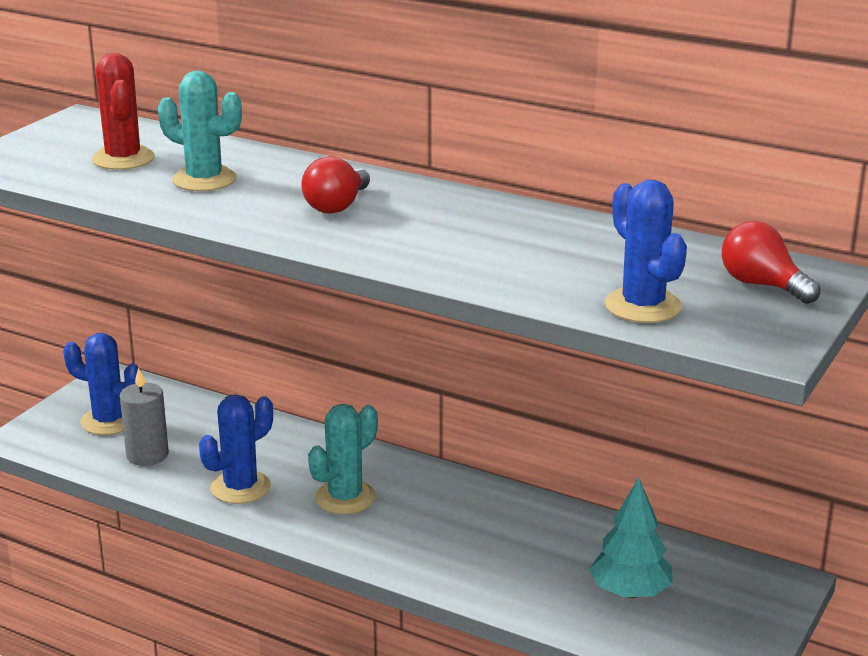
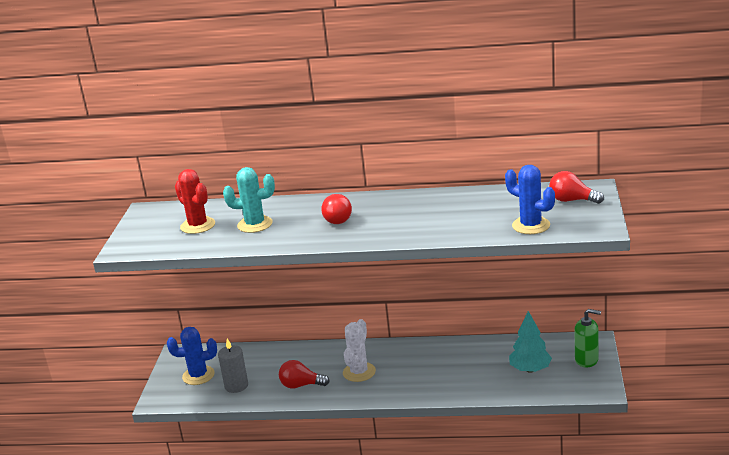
camera: 20 degrees left, 0 degrees up
blue cactus [199,394,273,504] -> red light bulb [279,360,330,389]
turquoise cactus [308,404,378,514] -> white cactus [343,319,376,382]
none -> green soap dispenser [575,309,601,367]

